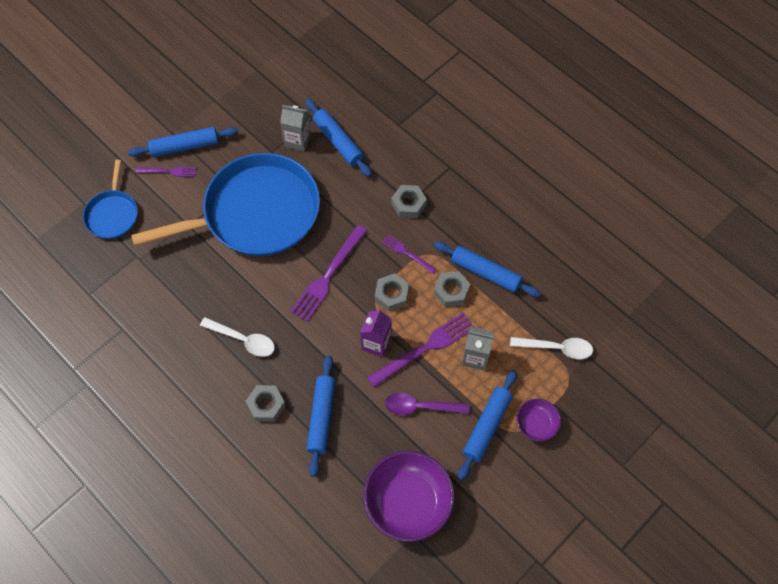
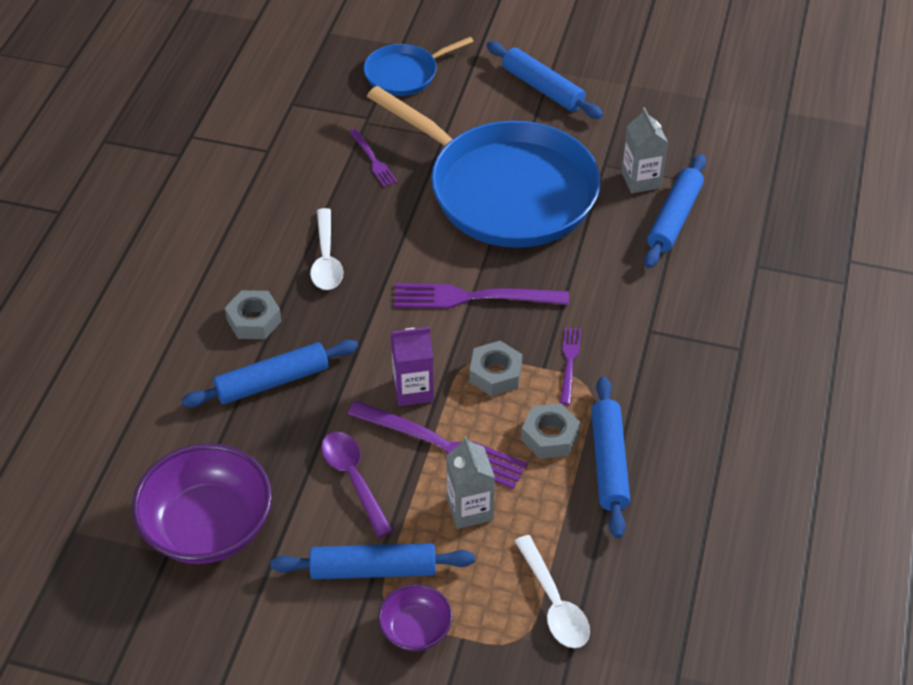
camera: 60 degrees right, 15 degrees down
purple fork [136,167,197,177] -> purple fork moved to [349,129,398,187]
grey nut [391,185,427,218] -> none

